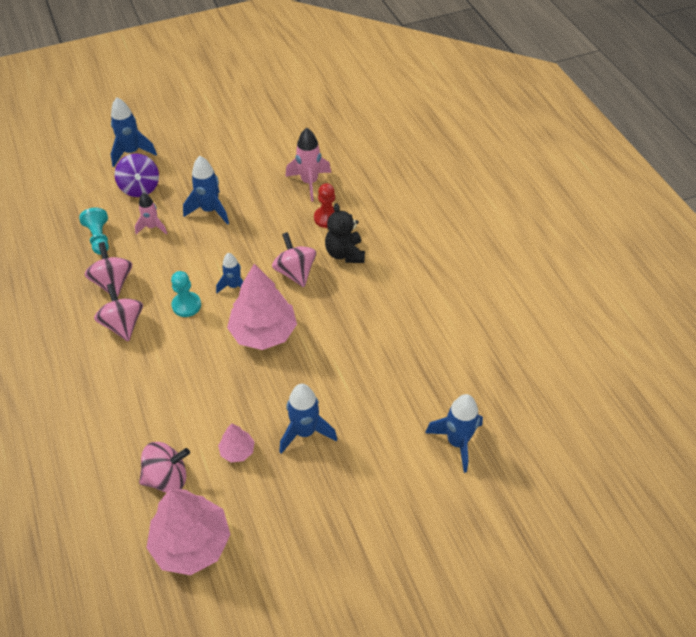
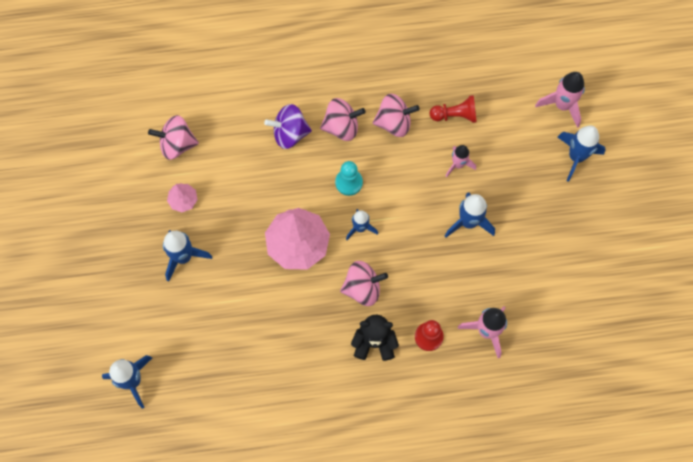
camera: 105 degrees right, 20 degrees up
turquoise pawn [79,208,109,255] -> red pawn [430,95,477,123]
purple spinning top [115,153,159,197] -> purple spinning top moved to [264,104,312,149]
pink spinning top [139,442,190,493] -> pink spinning top turned 90 degrees clockwise [148,115,199,160]
pink tree [146,488,231,575] -> none
none -> pink rocket [535,72,585,128]

